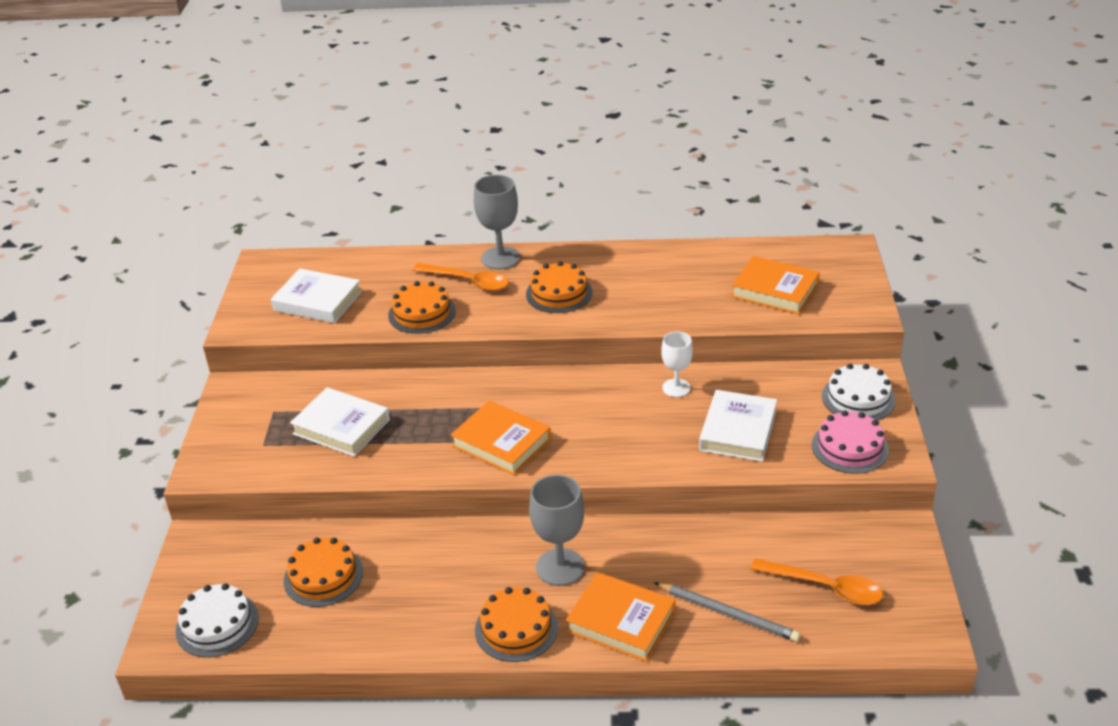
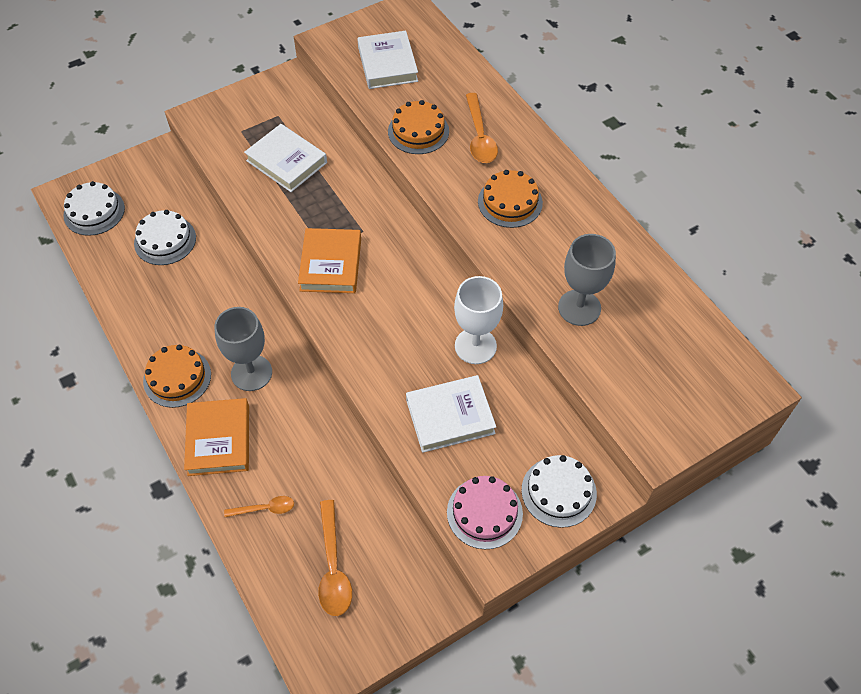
camera: 55 degrees right, 20 degrees up
orange cake [284,538,363,607] -> white cake [134,210,196,265]
white book [290,387,390,457] -> white book turned 45 degrees counterclockwise [244,124,327,192]
grey goblet [474,175,520,270] -> grey goblet moved to [558,234,616,326]
grey pencil [654,582,800,642] -> orange spoon [224,496,294,517]
white goblet [661,331,693,397] -> white goblet [454,276,503,364], size x1.55
orange book [731,256,820,314] -> none

